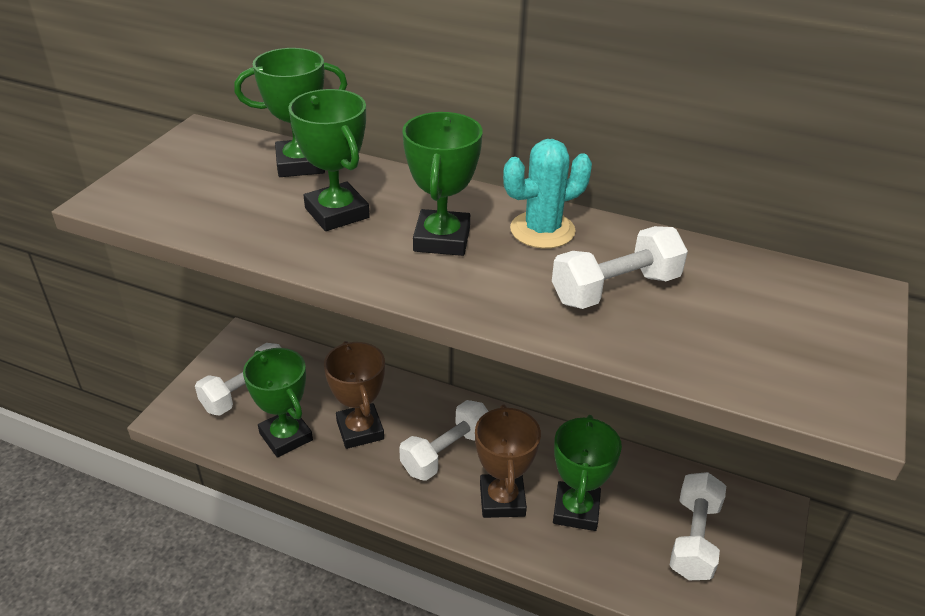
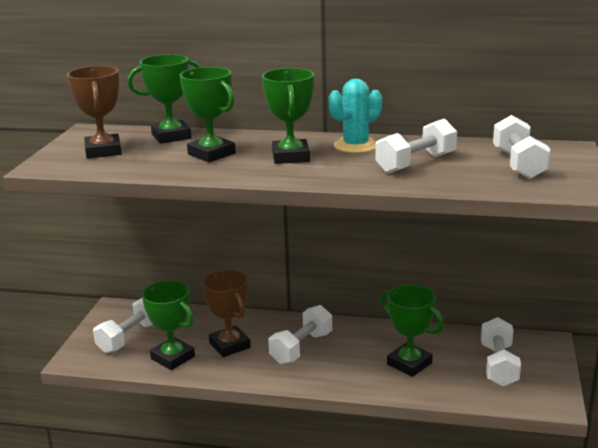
camera: 10 degrees left, 15 degrees down
brown trophy [475,405,541,518] -> brown trophy moved to [67,66,122,159]
green trophy [553,415,622,531] -> green trophy turned 45 degrees counterclockwise [380,285,444,377]
none -> white dumbbell [493,115,551,179]

